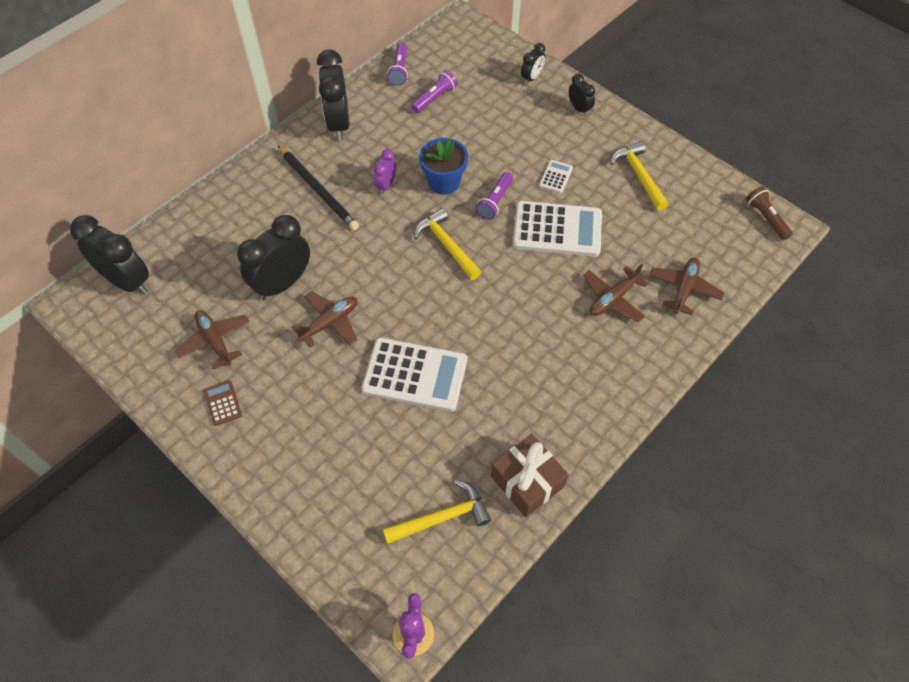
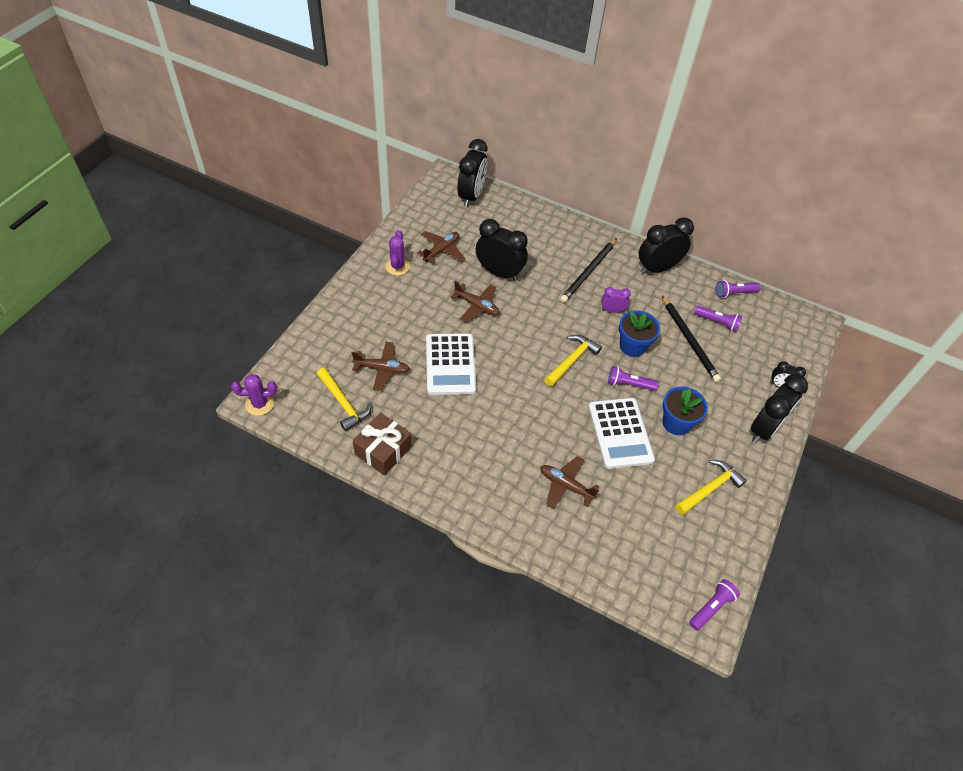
camera: 70 degrees right, 5 degrees down
brown calculator [204,380,242,426] -> purple cactus [385,230,410,275]
white calculator [539,160,573,193] -> blue flower pot [663,386,708,435]
black clock [569,74,595,116] -> black clock [751,374,808,443], size x1.98
brown plane [650,258,724,315] -> brown plane moved to [352,342,409,391]
brown flashlight [746,186,793,240] -> purple flashlight [689,579,740,631]
none -> black pencil [662,296,721,382]

